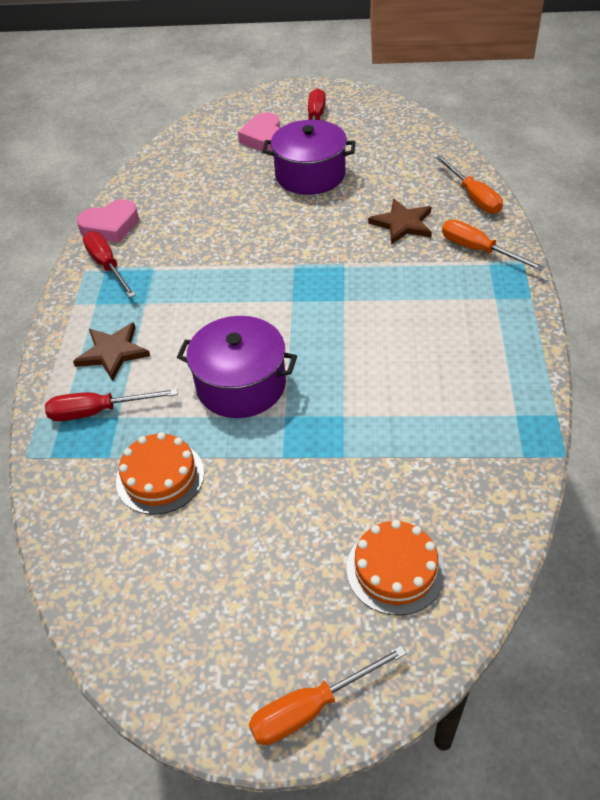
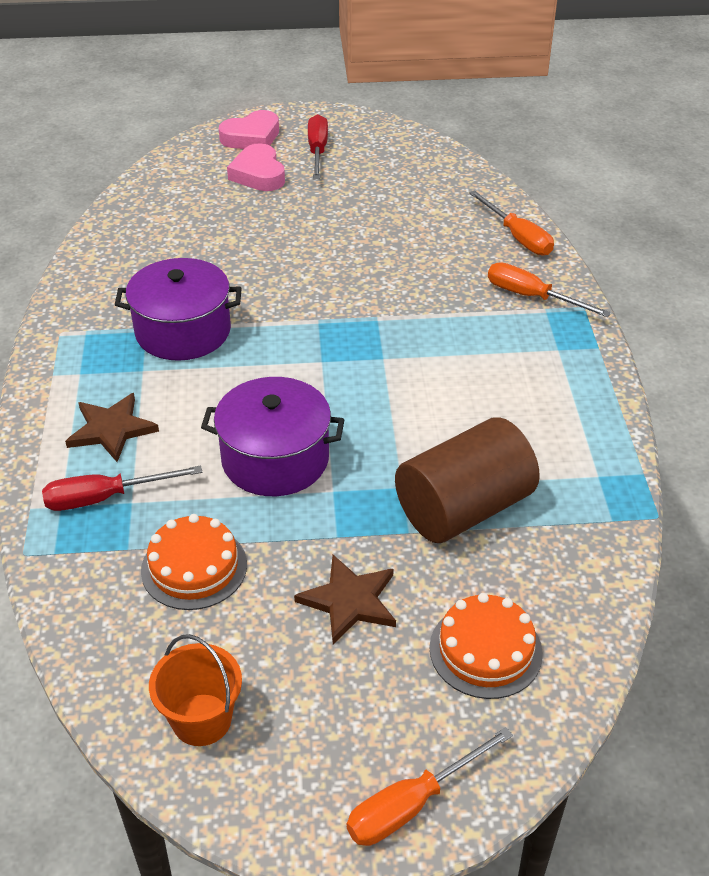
camera: 10 degrees left, 5 degrees down
pink heart [77,199,139,243] -> pink heart moved to [219,110,279,149]
red screwdriver [83,231,136,298] -> none
purple pot [262,120,355,195] -> purple pot moved to [115,258,242,361]
brown star [368,199,432,245] -> brown star moved to [294,555,396,644]
none -> orange bucket [149,634,242,746]
none -> brown cylinder [395,417,540,543]

